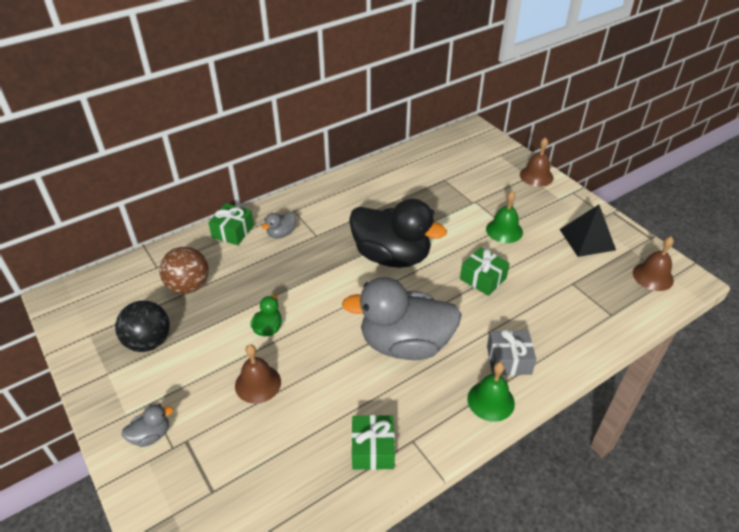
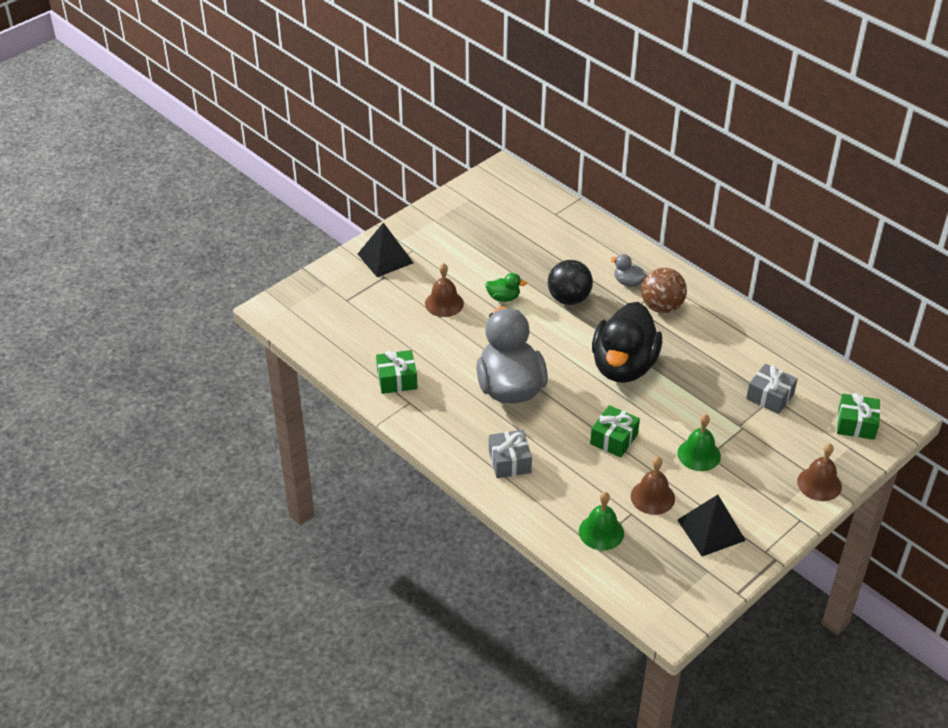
camera: 80 degrees right, 0 degrees up
black ball [115,300,170,352] -> black ball moved to [548,260,593,305]
grey duck [122,404,173,447] -> black pyramid [358,222,413,277]
brown ball [159,247,208,294] -> brown ball moved to [641,268,687,313]
green gift [208,203,254,245] -> green gift moved to [837,393,880,440]
green bell [467,362,515,422] -> green bell moved to [579,492,624,550]
brown bell [633,237,674,291] -> brown bell moved to [631,457,675,515]
none -> grey gift [746,364,798,414]

